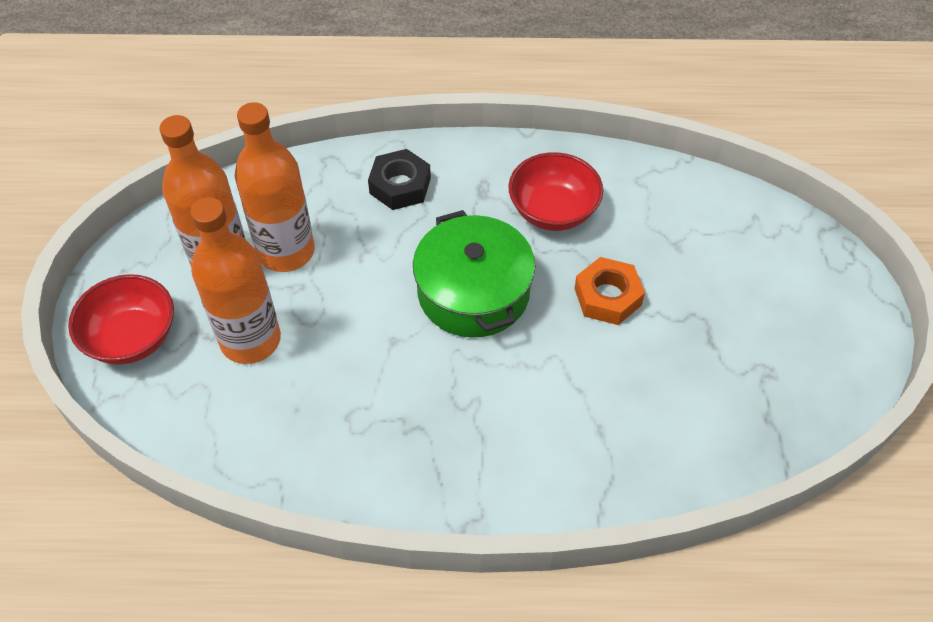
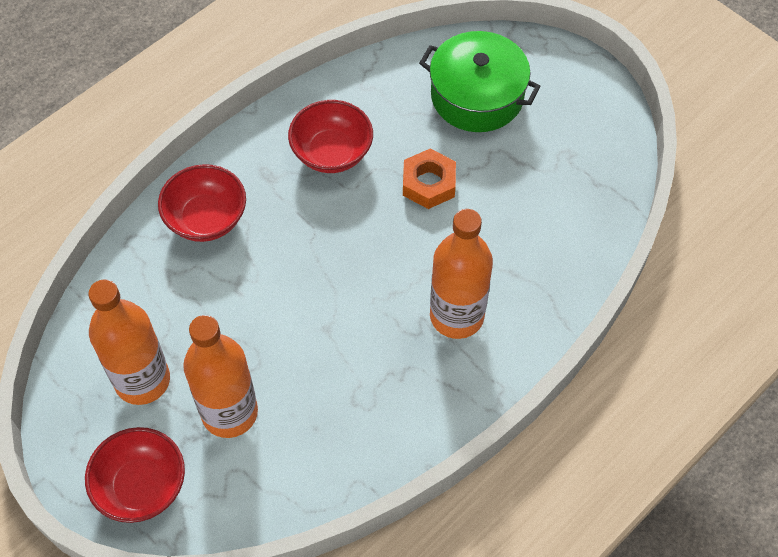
camera: 45 degrees left, 5 degrees up
orange bottle [235,102,315,272] -> orange bottle moved to [430,209,493,339]
black nut [368,149,431,210] -> red bowl [158,164,246,242]
green pot [413,210,535,338] -> green pot moved to [419,31,541,132]

